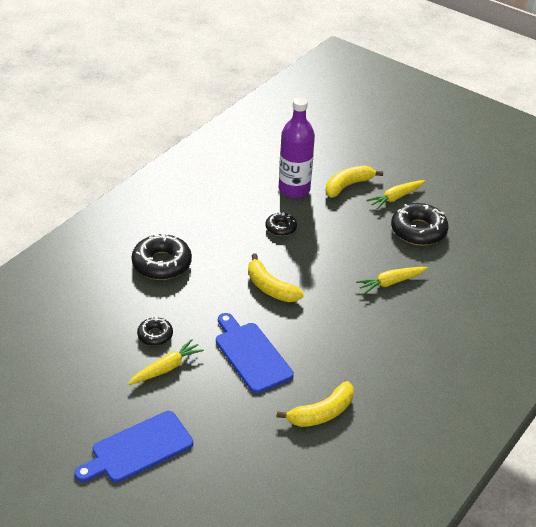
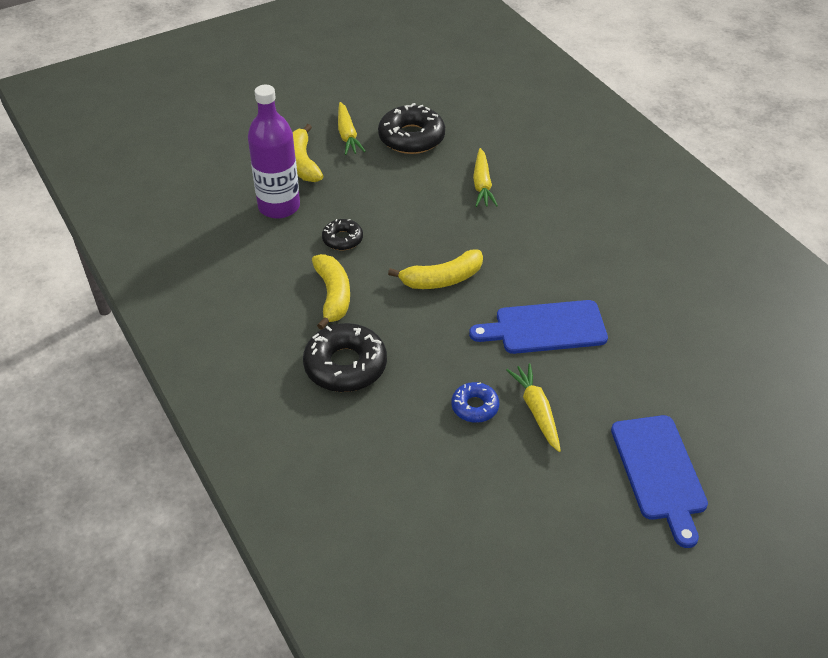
camera: 65 degrees left, 5 degrees up
black donut [137,317,173,346] -> blue donut [451,382,499,423]
yellow banana [277,381,354,427] -> yellow banana moved to [312,254,350,330]

